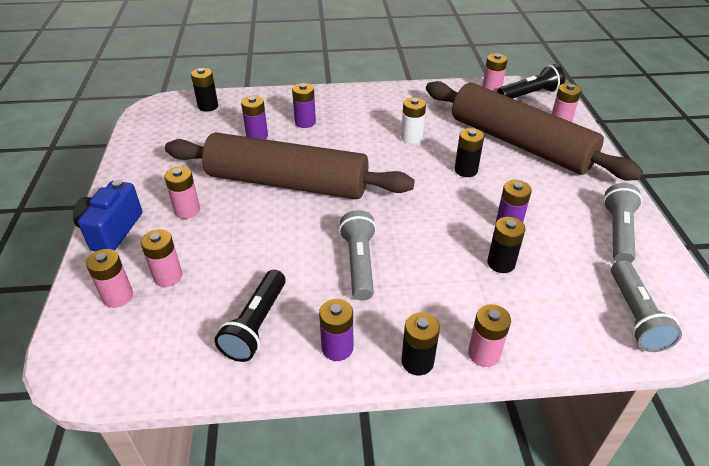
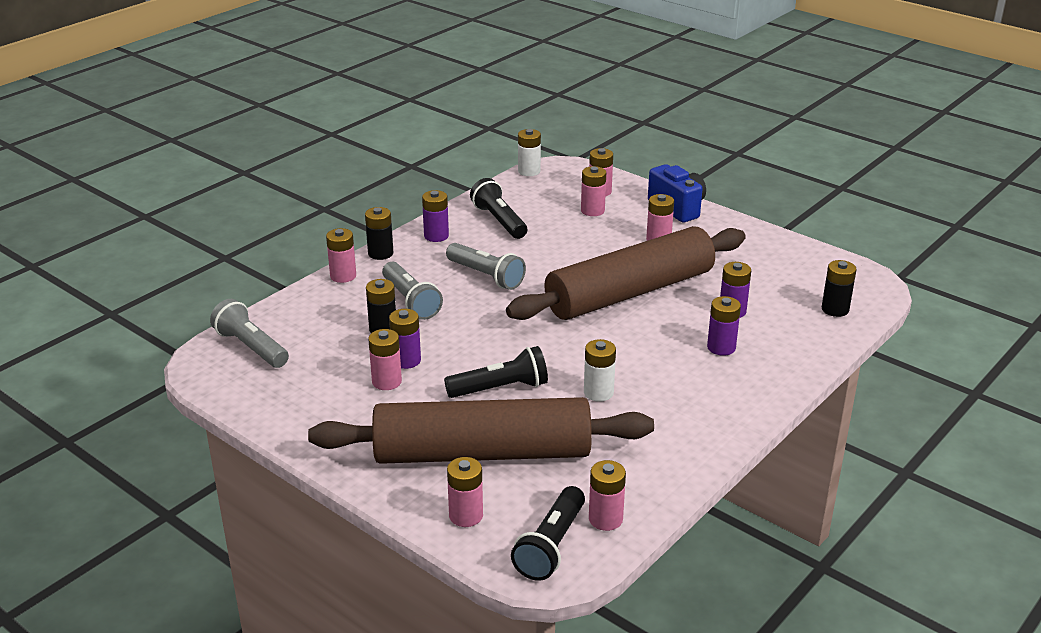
camera: 135 degrees right, 10 degrees down
black battery [455,128,484,177] -> black flashlight [444,346,548,398]
grey flashlight [603,183,642,263] -> grey flashlight moved to [382,262,443,320]
none -> pink battery [368,329,402,390]
none -> white battery [518,129,541,176]

